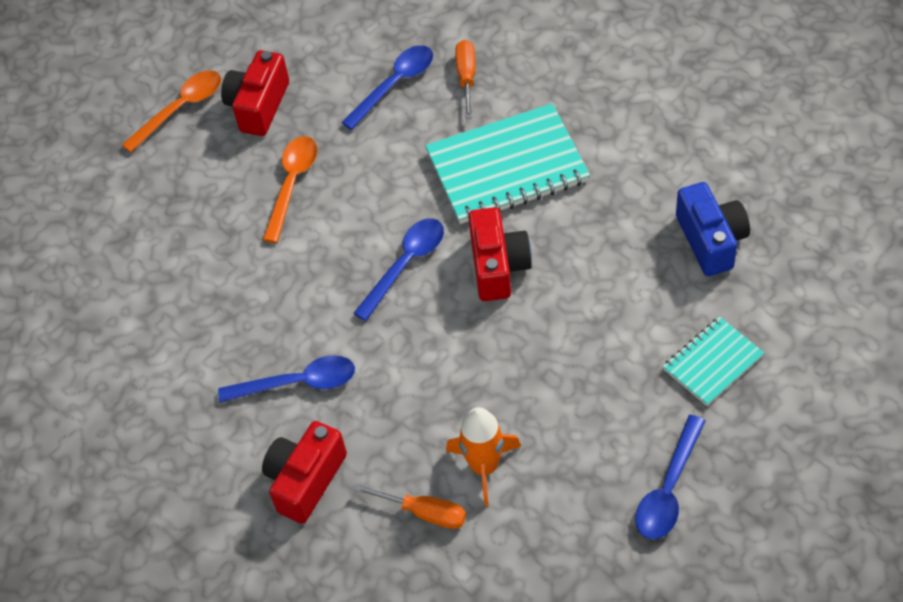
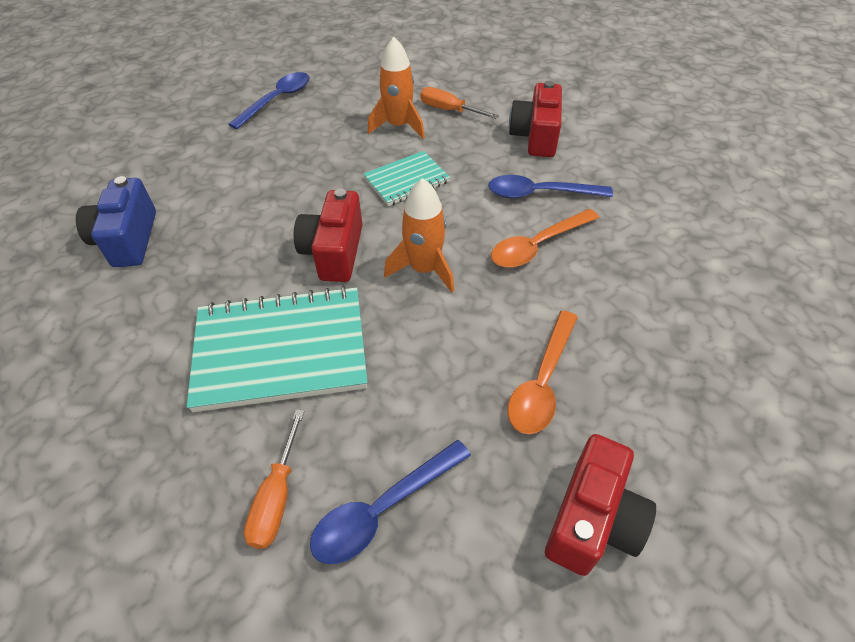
camera: 175 degrees left, 5 degrees down
orange spoon [122,70,221,153] -> orange spoon moved to [491,209,599,268]
red camera [262,421,347,524] -> red camera turned 150 degrees clockwise [509,81,562,157]
blue spoon [353,218,444,321] -> orange rocket [384,178,454,292]
turquoise notebook [663,317,764,406] -> turquoise notebook moved to [363,151,450,206]

